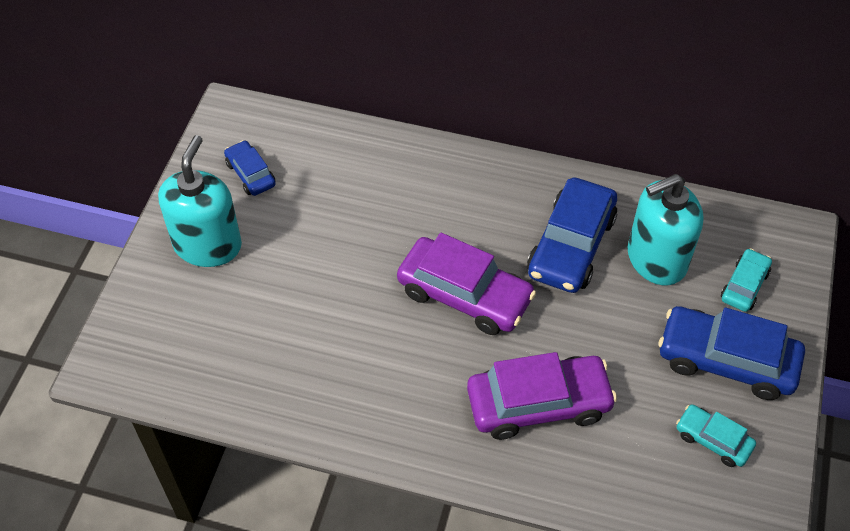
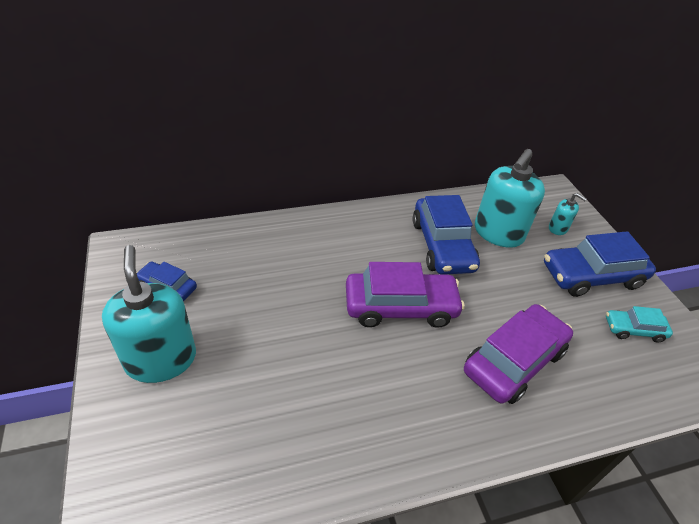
camera: 35 degrees left, 10 degrees down
turquoise car [721,248,772,312] -> turquoise soap dispenser [549,193,587,235]

